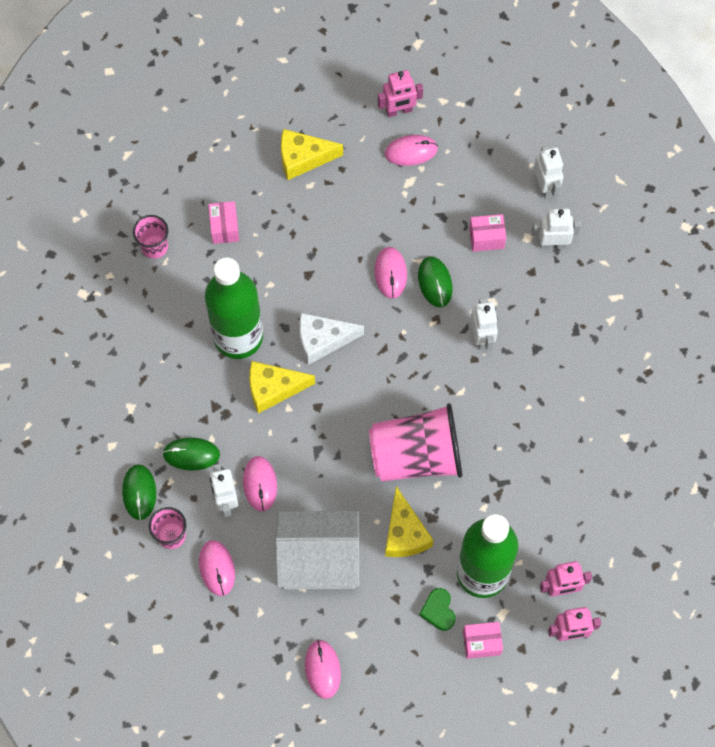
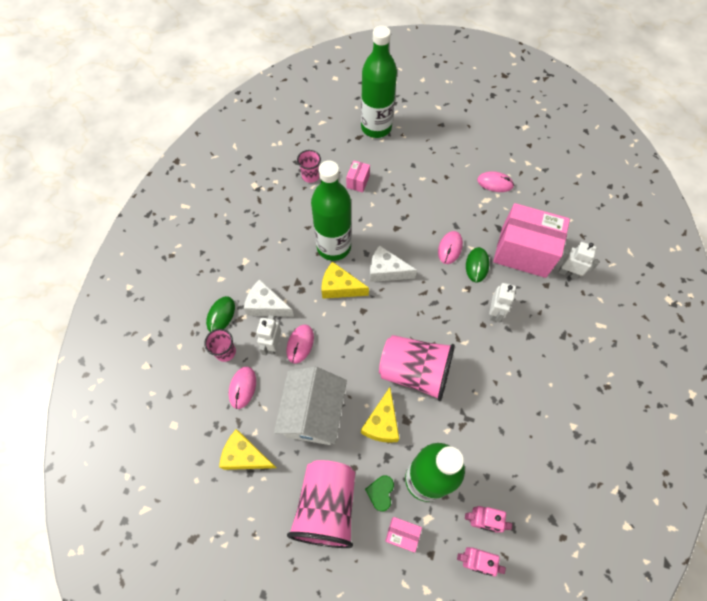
camera: 25 degrees right, 5 degrees down
green mouse [162,437,220,471] -> white cheese [244,279,294,317]
white house [275,511,359,589] -> white house turned 75 degrees clockwise [274,366,347,445]
yellow cheese [281,129,343,180] -> yellow cheese moved to [219,429,276,470]
pink mouse [305,640,341,699] -> none
pink robot [378,70,423,117] -> none
pink box [469,214,506,252] -> pink box [493,203,570,278], size x2.32
white robot [534,146,564,199] -> none
none -> pink cup [287,460,355,548]
none -> green bottle [361,26,397,138]

